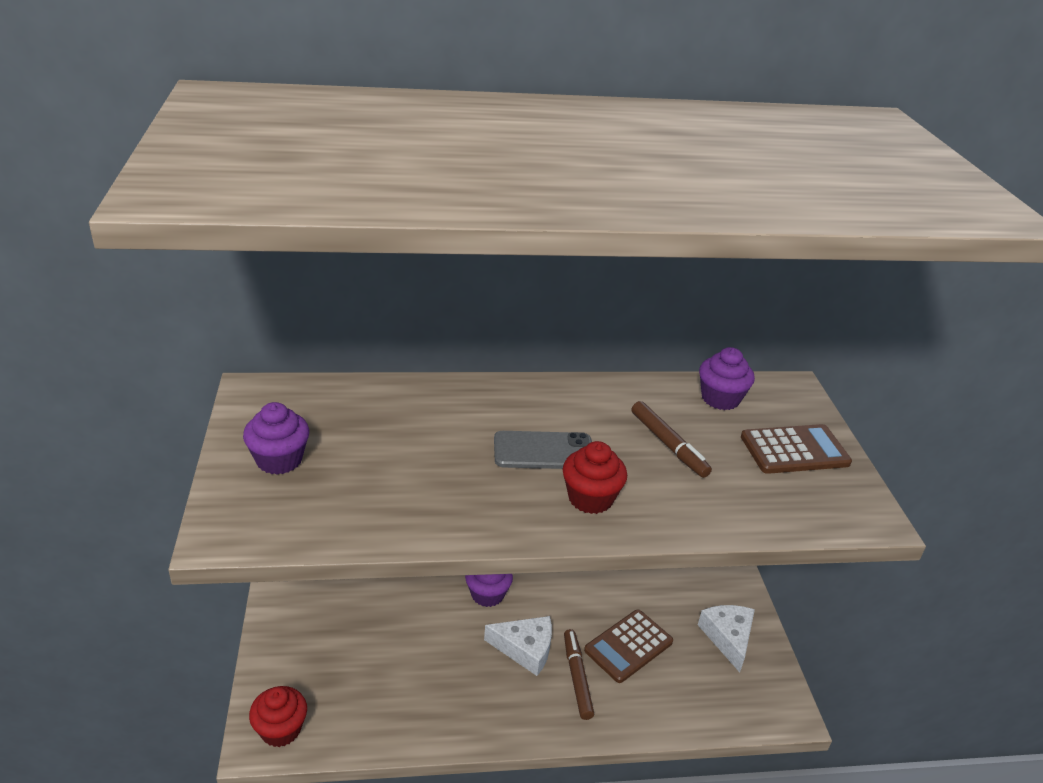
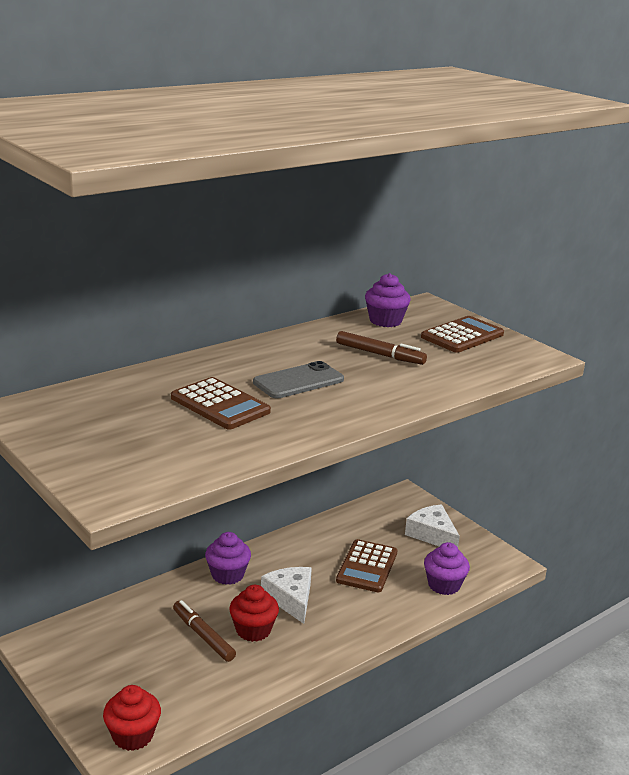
camera: 30 degrees left, 10 degrees down
purple cupcake [243,402,309,475] -> purple cupcake moved to [424,542,470,595]
white cheese [484,616,552,676] -> white cheese turned 90 degrees counterclockwise [261,567,312,624]
red cupcake [562,441,627,514] -> red cupcake moved to [229,585,279,642]
brown marker [564,629,594,720] -> brown marker moved to [173,600,236,662]
none -> brown calculator [171,377,271,430]

